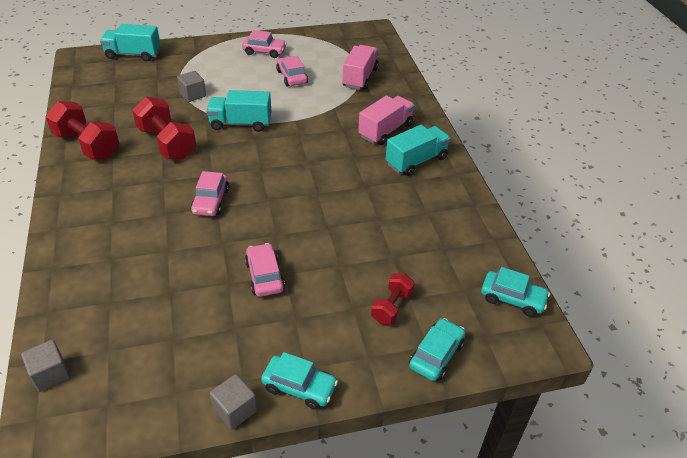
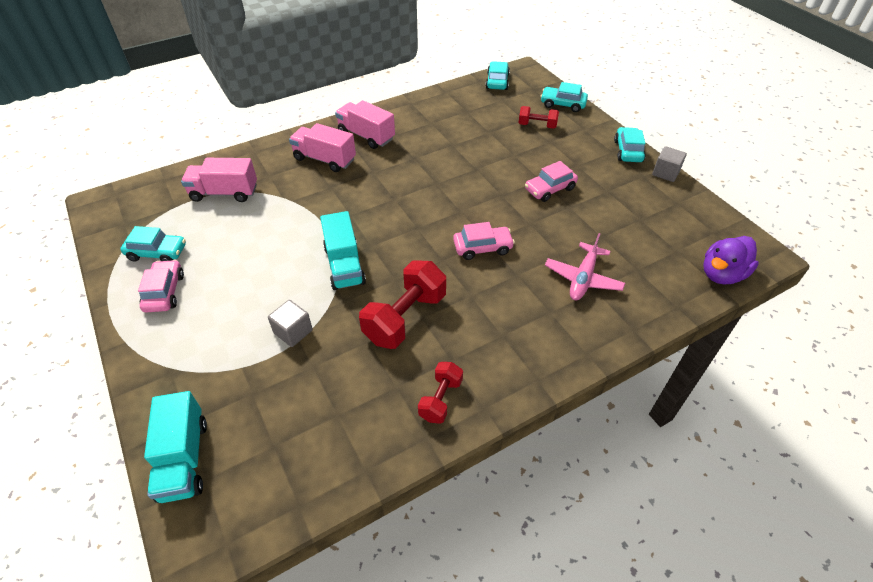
camera: 105 degrees left, 5 degrees up
grey cube [21,340,70,392] -> purple duck [703,236,759,285]
red dumbbell [45,101,119,159] -> red dumbbell [418,362,463,424], size x0.57
pink car [276,56,308,87] -> none
turquoise truck [386,125,451,176] -> pink truck [335,100,395,149]
none -> turquoise car [121,226,186,262]
none -> pink plane [545,233,625,300]

